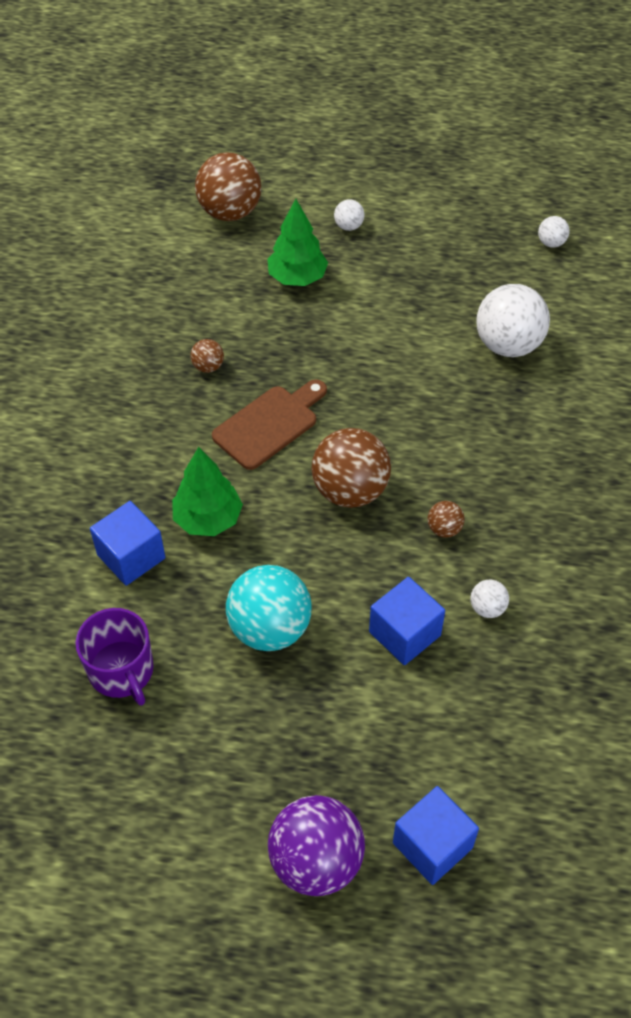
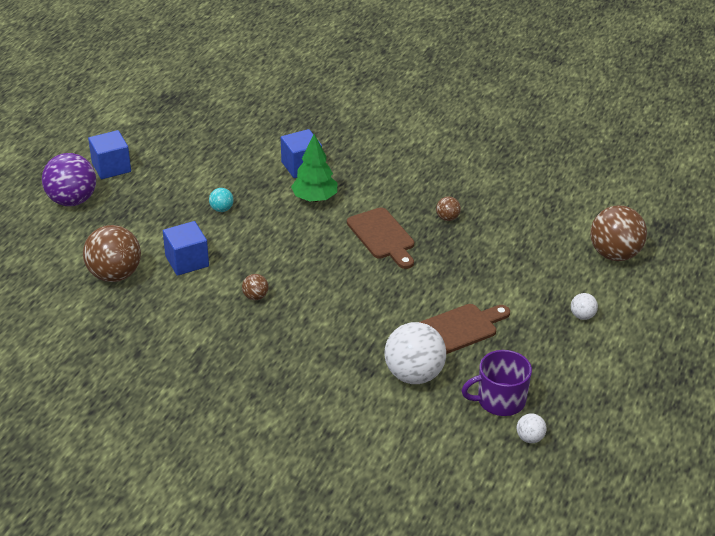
camera: 105 degrees right, 15 degrees down
purple mug [75,608,154,706] -> purple mug moved to [461,350,532,416]
turquoise ball [226,565,312,651] -> turquoise ball [209,188,234,212], size x0.46
green tree [267,199,328,286] -> none
brown ball [311,428,391,508] -> brown ball moved to [83,225,141,282]
blue cube [393,786,479,885] -> blue cube moved to [88,130,131,179]
white ball [470,580,509,618] -> none
none -> brown cutting board [420,304,510,354]

